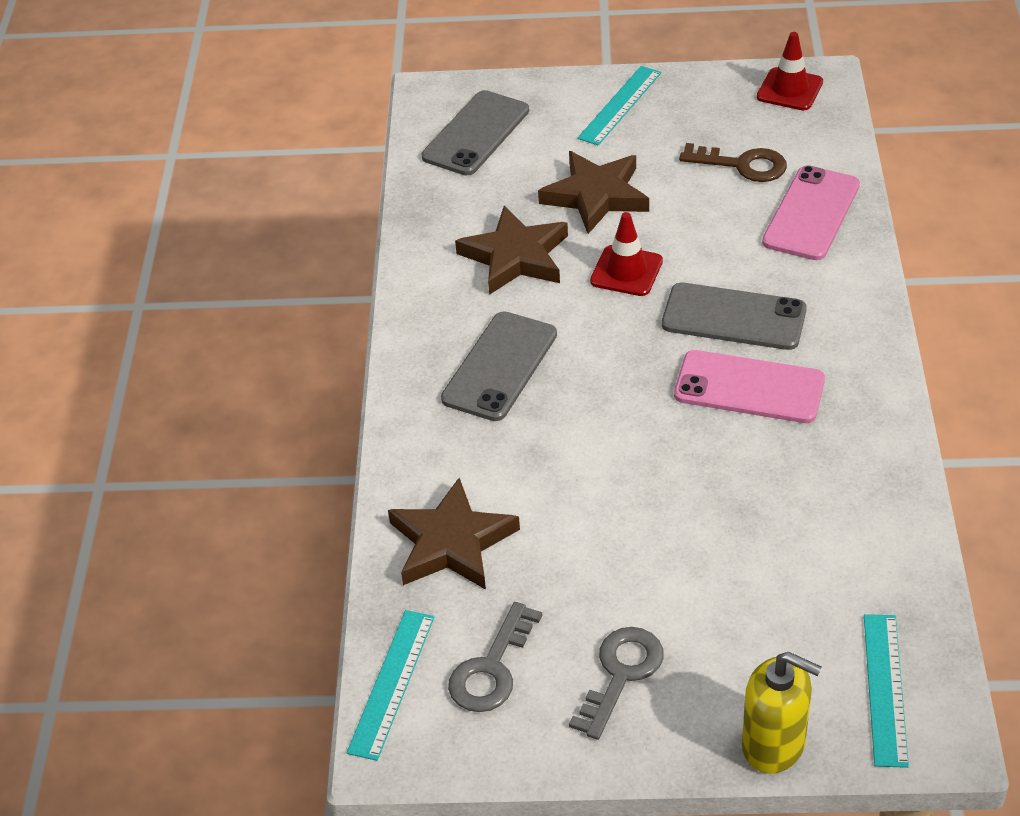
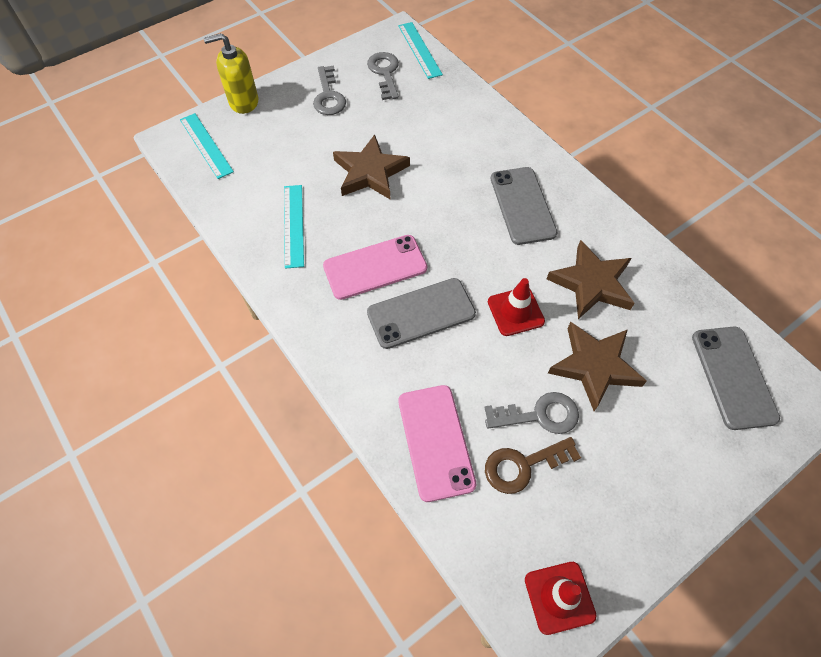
camera: 140 degrees right, 15 degrees up
brown star [388,478,520,590] -> brown star moved to [333,135,410,200]
turquoise ruler [577,66,661,146] -> turquoise ruler moved to [284,185,304,269]
none -> grey key [484,392,579,434]

